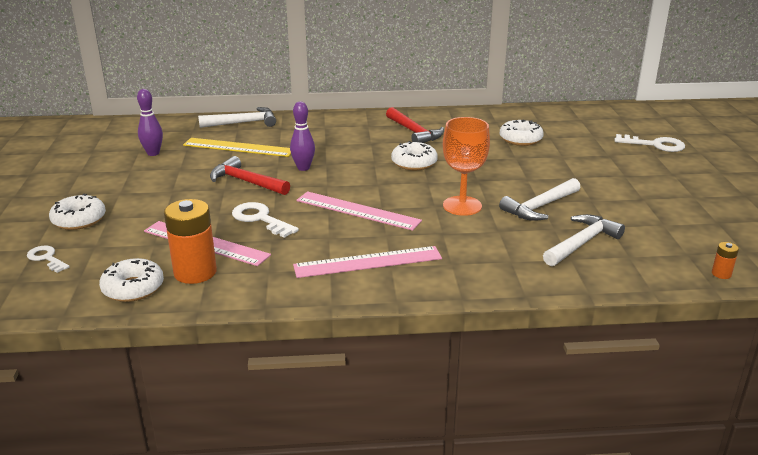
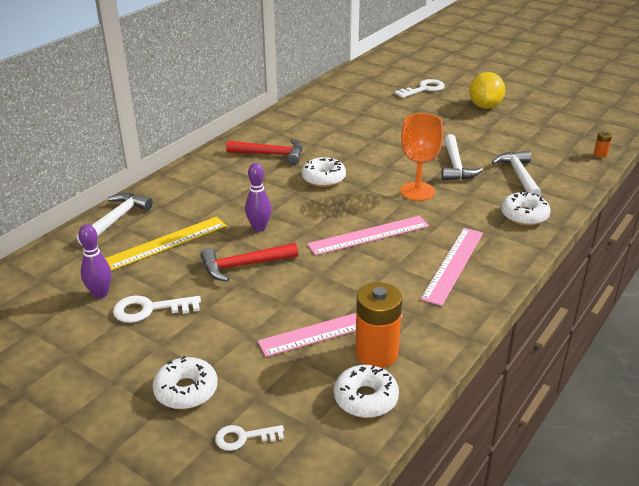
camera: 50 degrees left, 5 degrees up
white key [232,202,299,238] -> white key moved to [113,296,201,323]
white donut [500,120,544,146] -> white donut moved to [501,192,551,226]
none -> yellow lemon [469,72,505,109]

